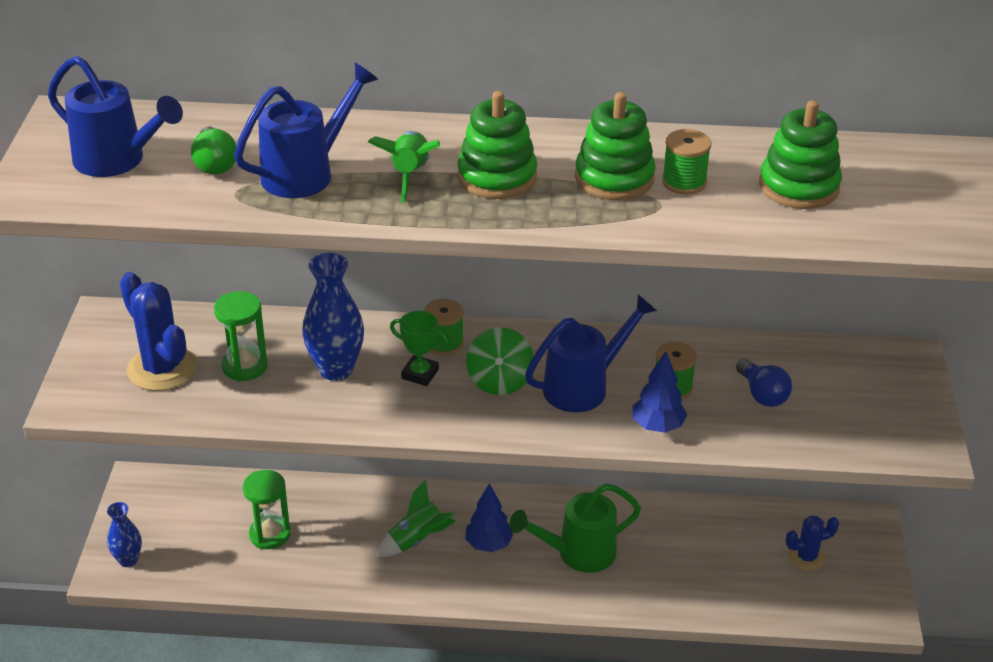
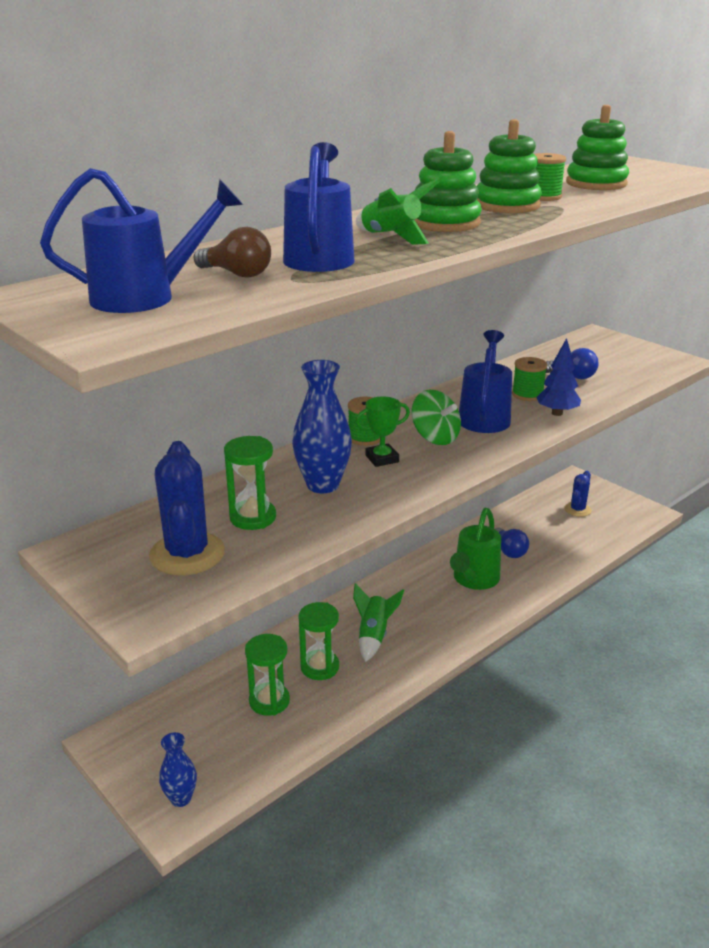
camera: 45 degrees left, 10 degrees down
blue cactus [120,272,197,391] -> blue cactus turned 75 degrees clockwise [149,441,225,575]
green light bulb [191,126,236,175] -> brown light bulb [193,227,271,278]
blue tree [465,483,513,552] -> none
none -> green hourglass [299,602,339,680]
none -> blue light bulb [495,527,529,558]

